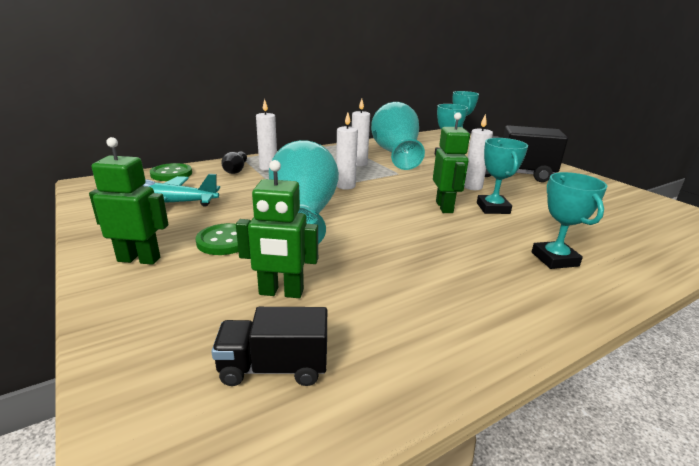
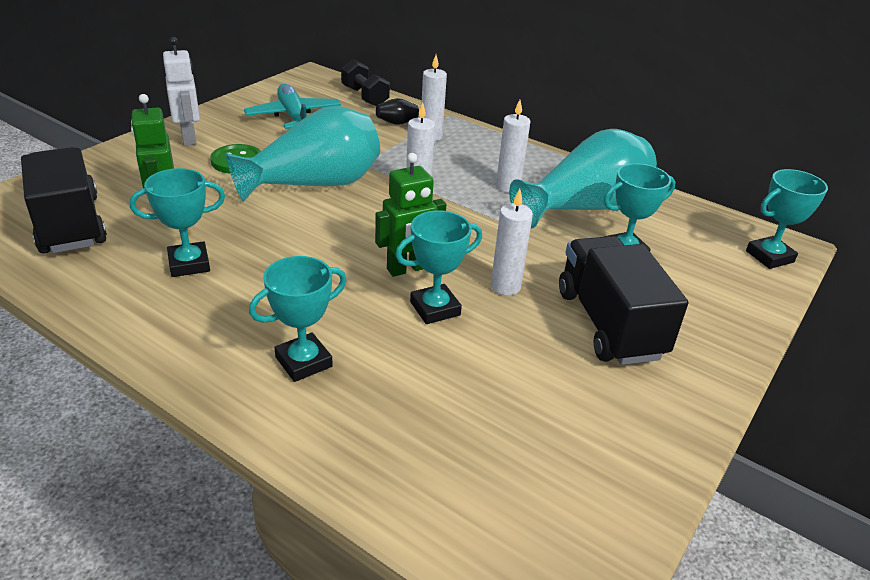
camera: 65 degrees right, 10 degrees up
green robot [89,137,169,265] -> white robot [163,37,200,146]
green button [150,163,192,181] -> black dumbbell [341,59,390,106]
black truck [211,307,327,386] -> black truck [21,147,107,254], size x1.68
none -> turquoise trophy [130,168,225,277]

